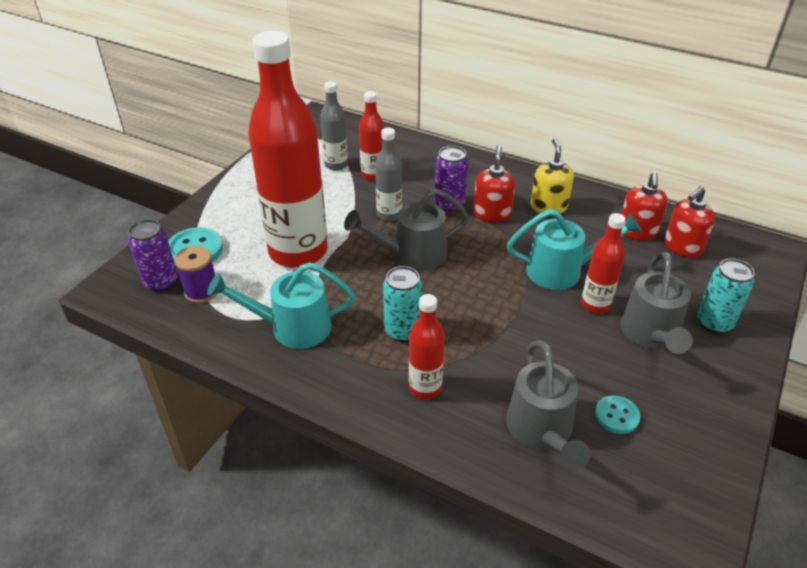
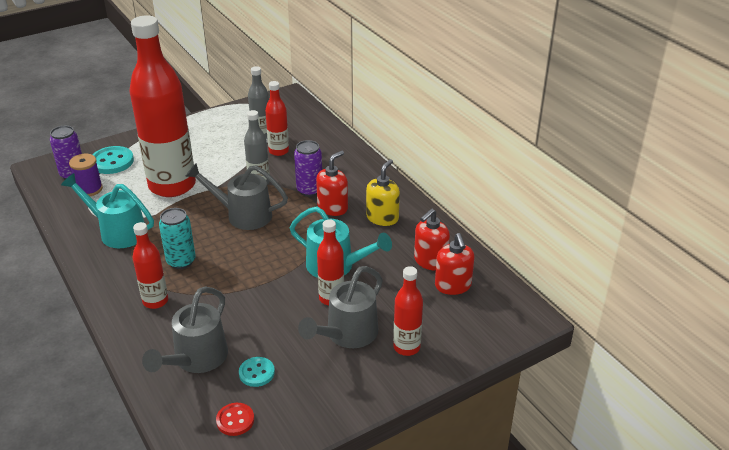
camera: 30 degrees right, 5 degrees down
red soap dispenser [664,186,715,258] -> red soap dispenser turned 90 degrees counterclockwise [435,233,475,295]
turquoise can [697,258,755,334] -> red bottle [393,266,423,356]
none -> red button [216,403,254,436]

